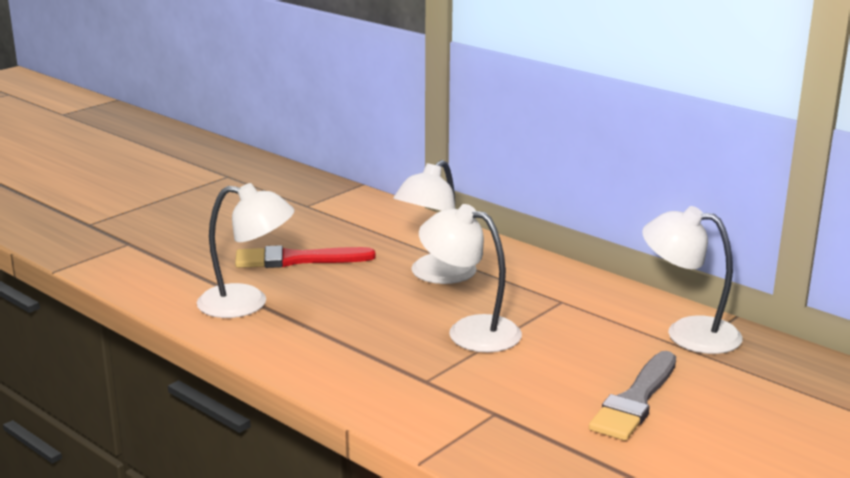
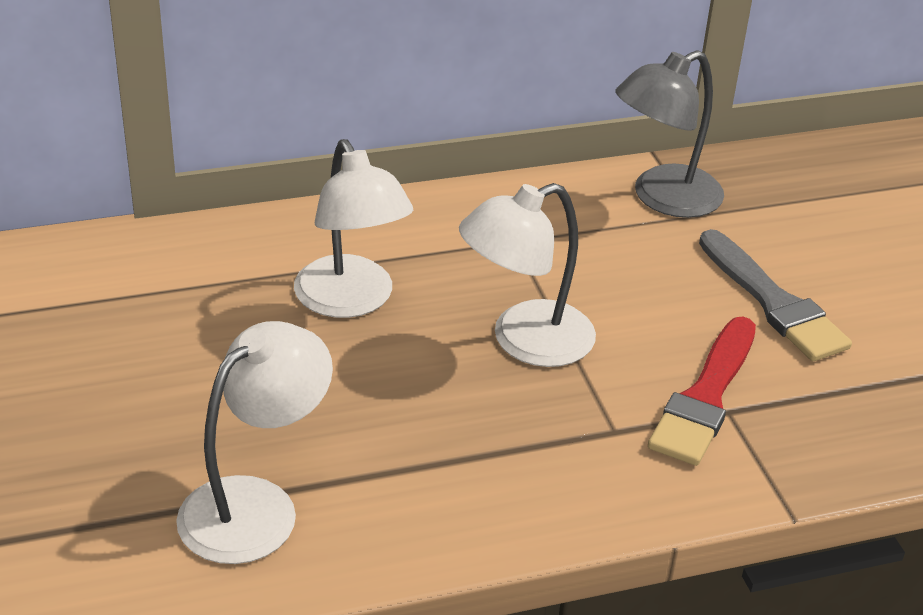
camera: 60 degrees left, 15 degrees up
red brush [235,245,375,268] -> red brush moved to [648,317,756,466]
white lamp [642,206,743,354] -> grey lamp [615,50,724,218]

